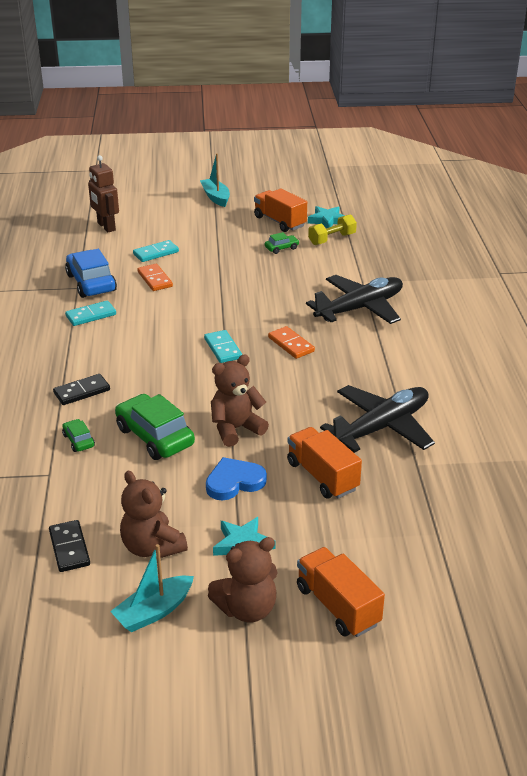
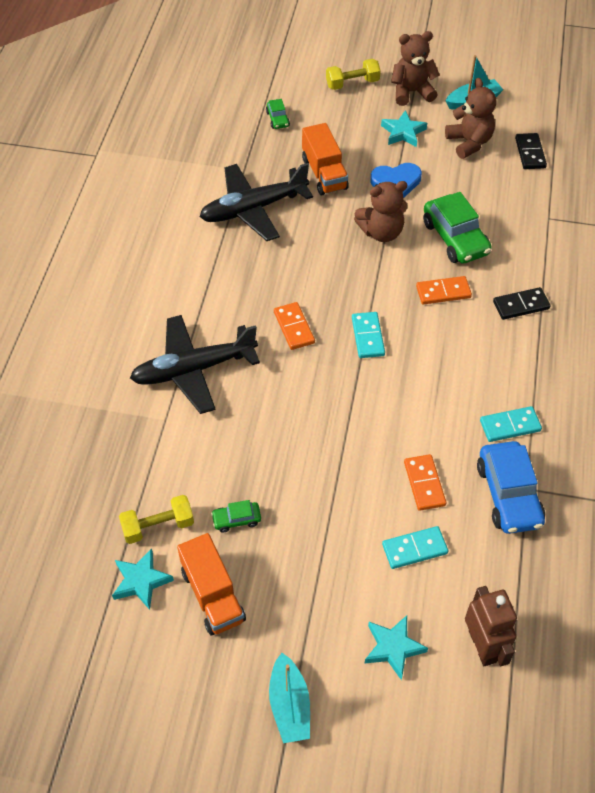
camera: 165 degrees left, 20 degrees up
green car [62,419,95,452] -> green car moved to [266,99,290,129]
orange truck [297,547,385,637] -> yellow dumbbell [326,59,381,90]
none -> turquoise star [364,615,428,680]
none -> orange domino [416,276,472,305]

